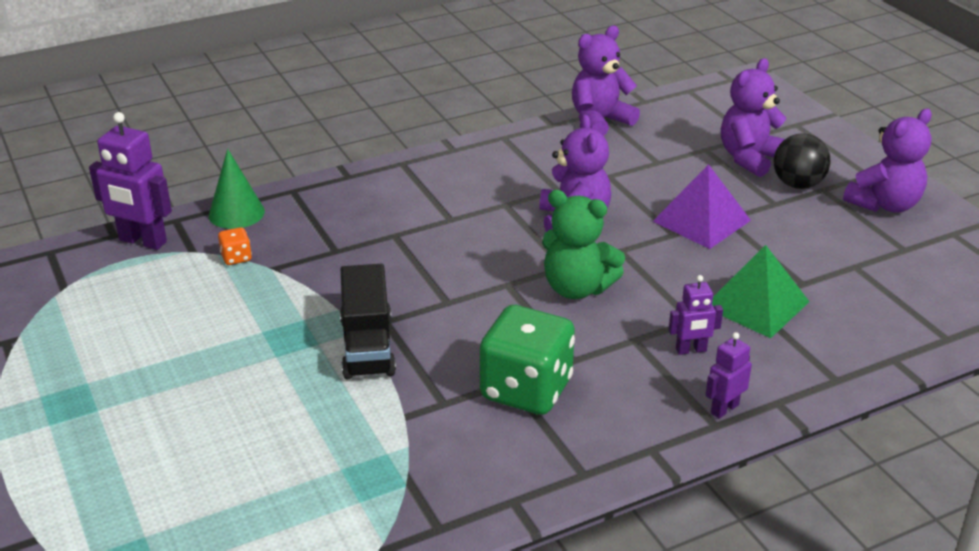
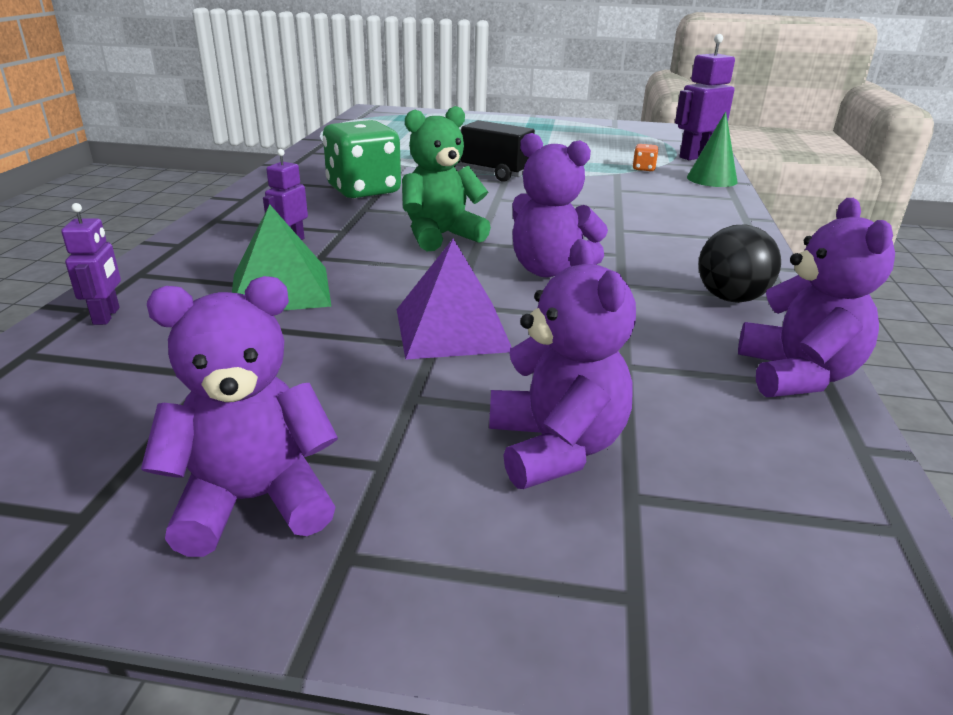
camera: 125 degrees right, 5 degrees down
purple robot [705,332,752,418] -> purple robot moved to [61,203,121,325]
black ball [774,133,831,189] -> black ball moved to [699,225,781,303]
purple teddy bear [843,109,932,212] -> purple teddy bear turned 75 degrees clockwise [141,276,338,557]

